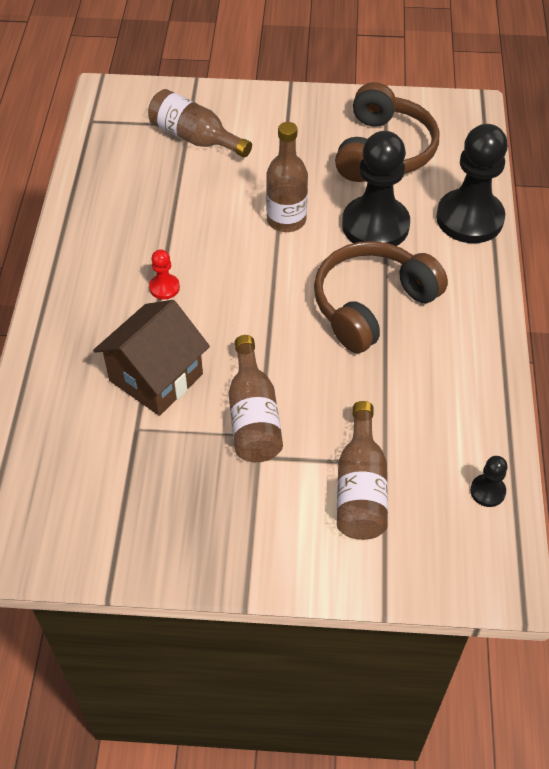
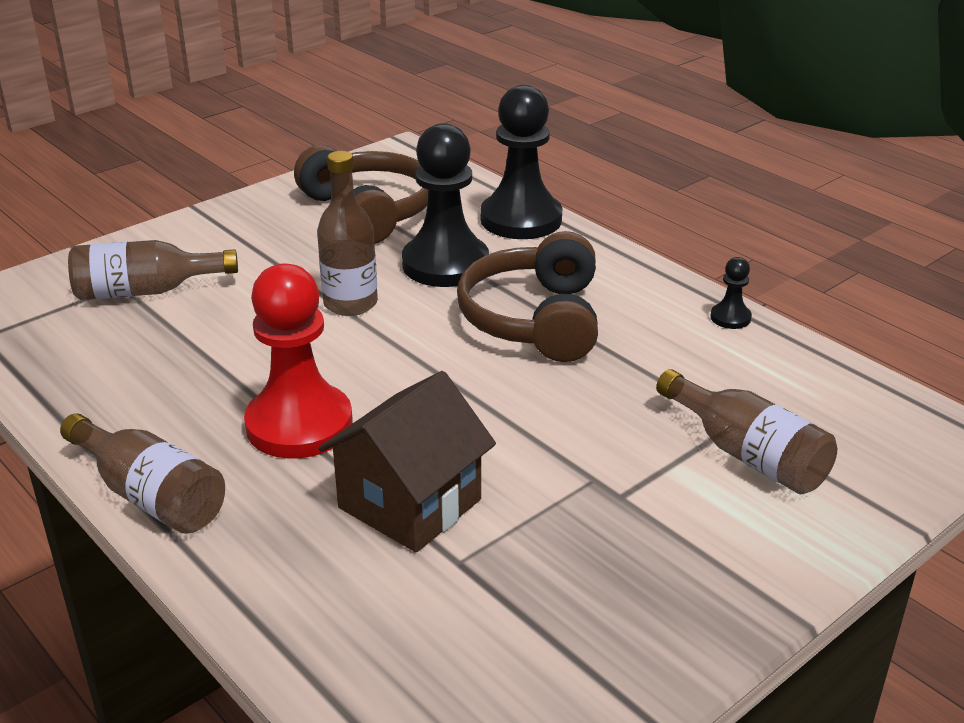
camera: 45 degrees left, 20 degrees down
brown house [93,300,210,416] -> brown house turned 45 degrees clockwise [318,371,496,552]
red pawn [149,249,180,300] -> red pawn [244,263,353,459], size x2.33
brown bottle [228,335,283,462] -> brown bottle moved to [60,413,225,534]
black pawn [470,456,508,507] -> black pawn moved to [711,257,752,329]

